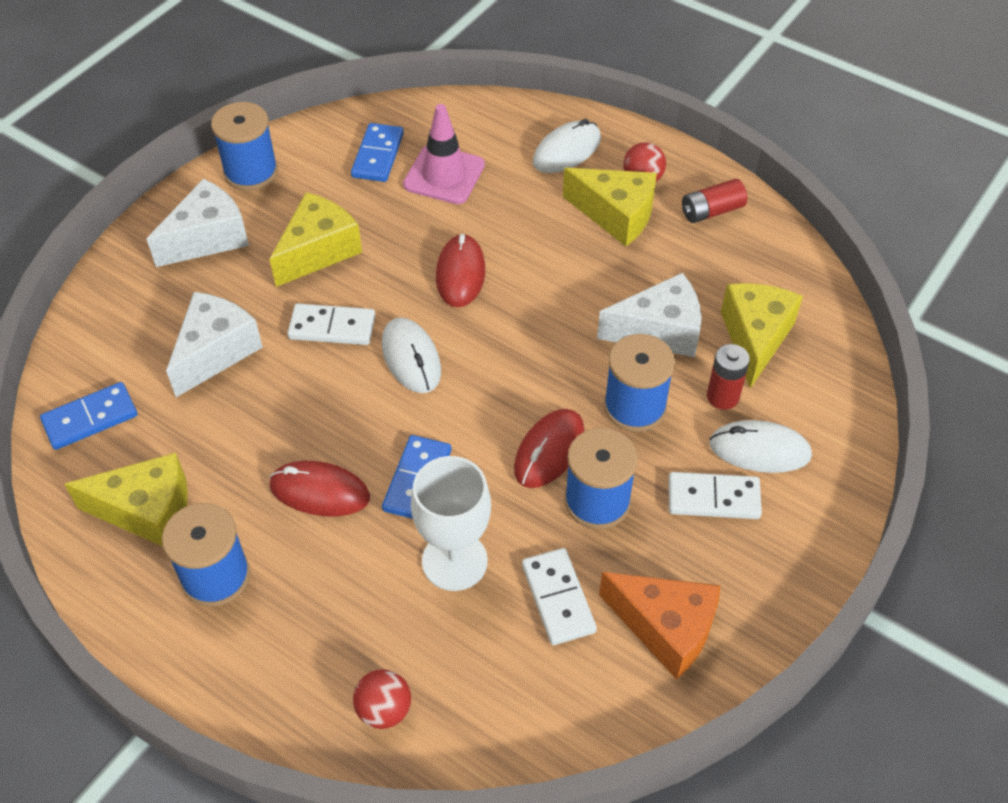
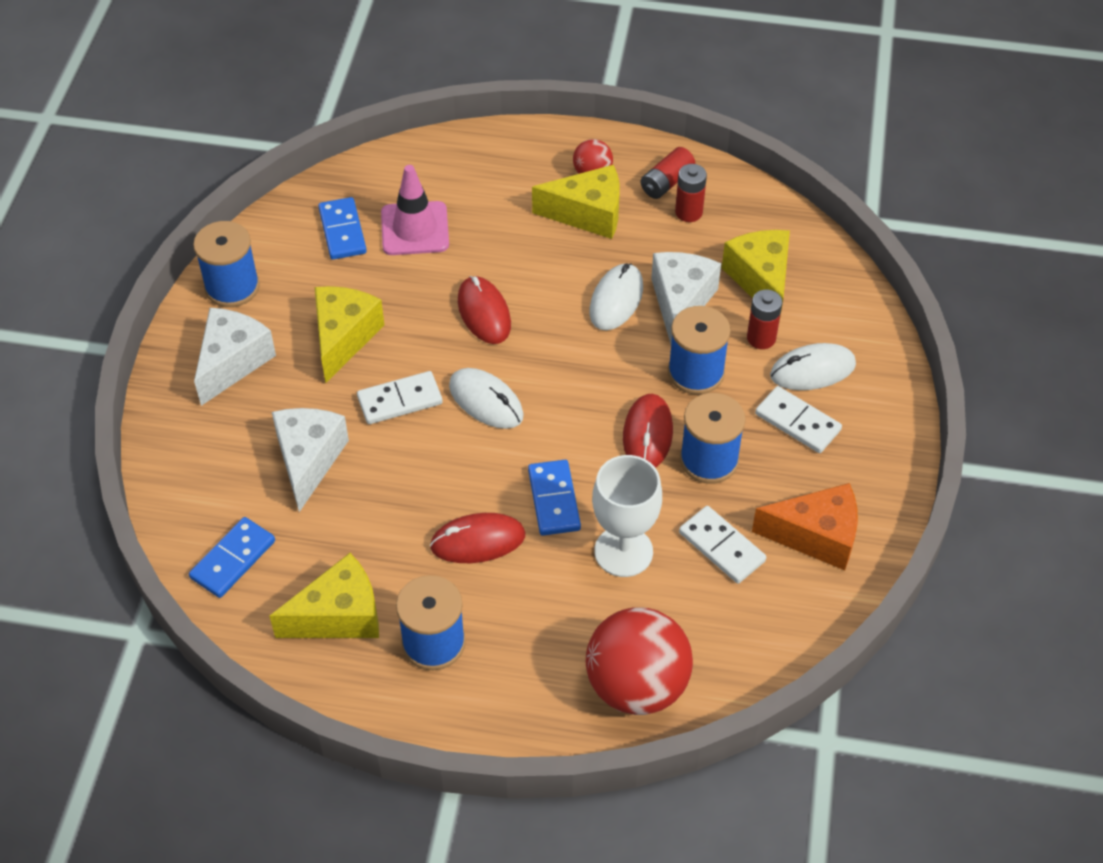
camera: 25 degrees left, 0 degrees up
red ball [353,669,411,729] -> red ball [586,607,693,715], size x2.10
white mouse [533,119,601,173] -> white mouse moved to [589,263,643,330]
white cheese [597,273,701,357] -> white cheese turned 45 degrees counterclockwise [651,252,721,344]
white domino [668,472,762,519] -> white domino turned 60 degrees clockwise [755,386,842,453]
none -> red battery [675,164,707,222]

